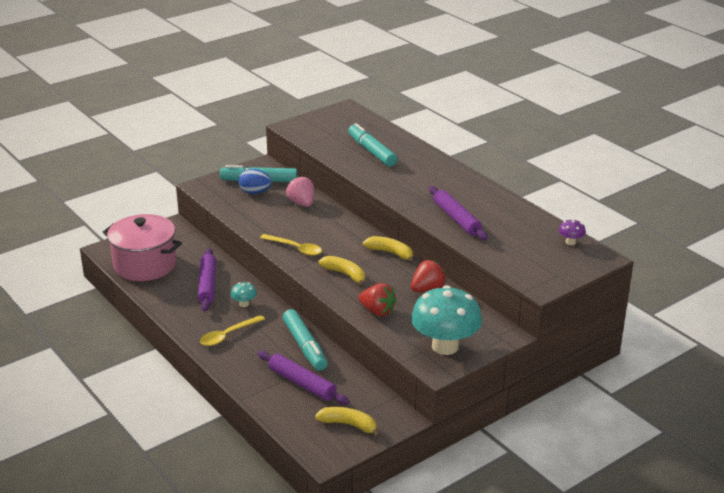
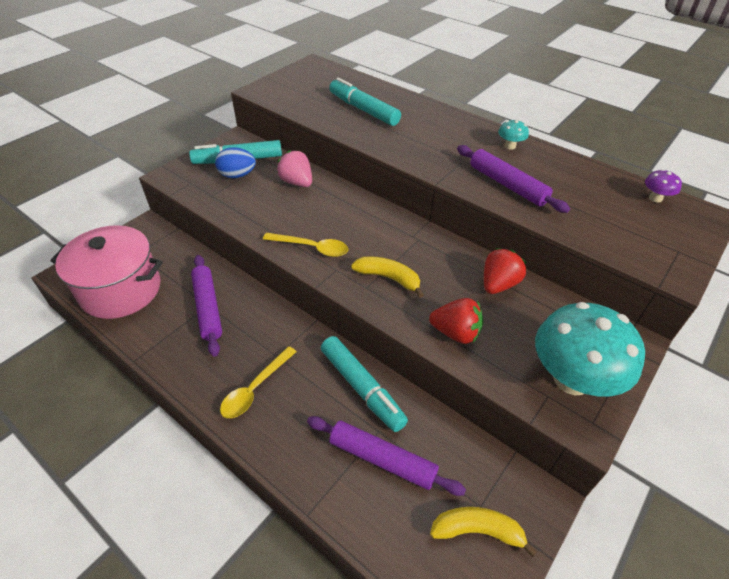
camera: 15 degrees left, 15 degrees up
turquoise mushroom [231,282,257,307] -> turquoise mushroom moved to [498,119,529,149]
yellow banana [363,236,414,263] -> none

